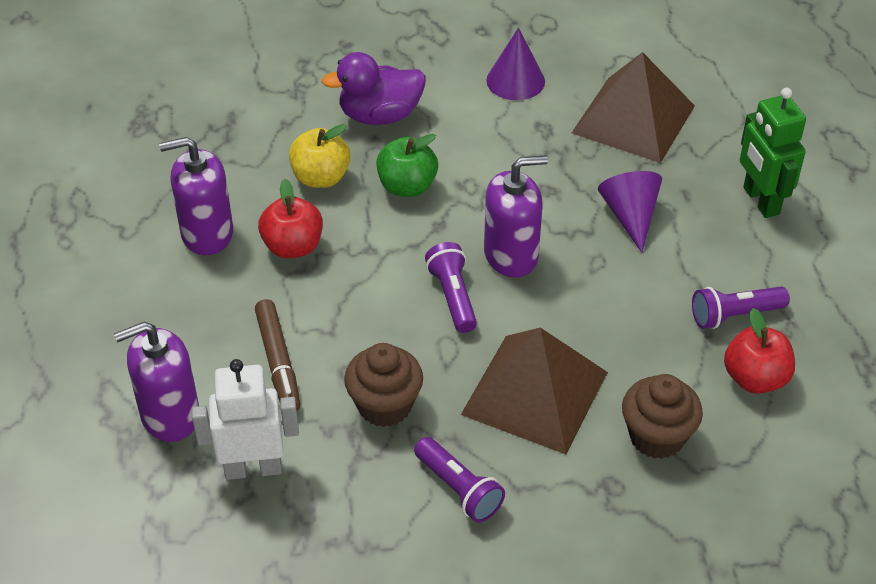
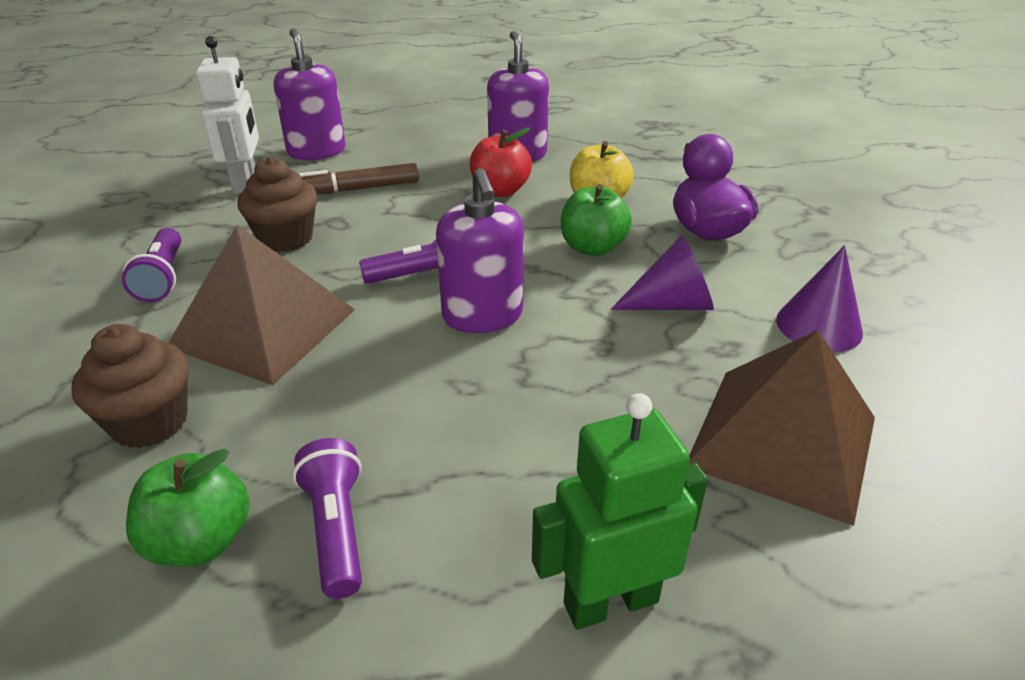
camera: 90 degrees right, 10 degrees down
purple flashlight [414,437,505,523] -> purple flashlight turned 60 degrees counterclockwise [122,228,182,302]
purple cone [598,171,662,253] -> purple cone moved to [611,235,714,310]
red apple [724,308,795,394] -> green apple [126,449,250,566]

